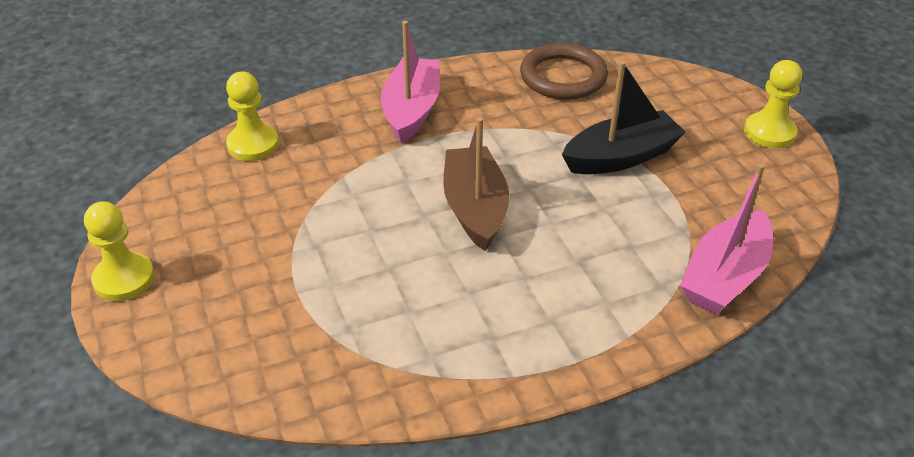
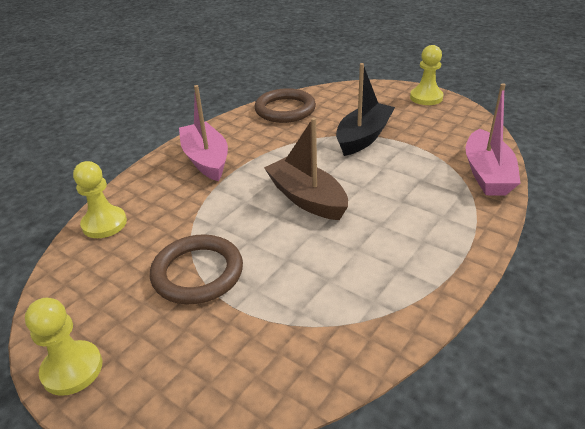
camera: 30 degrees left, 5 degrees down
none -> brown ring [150,234,243,304]

